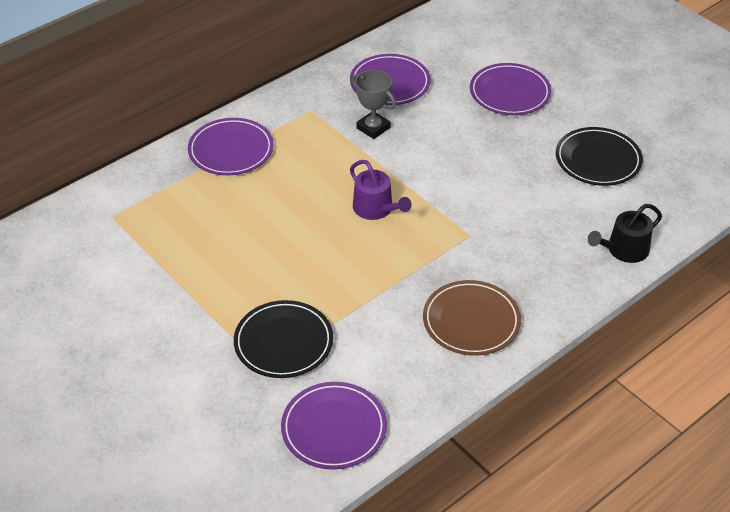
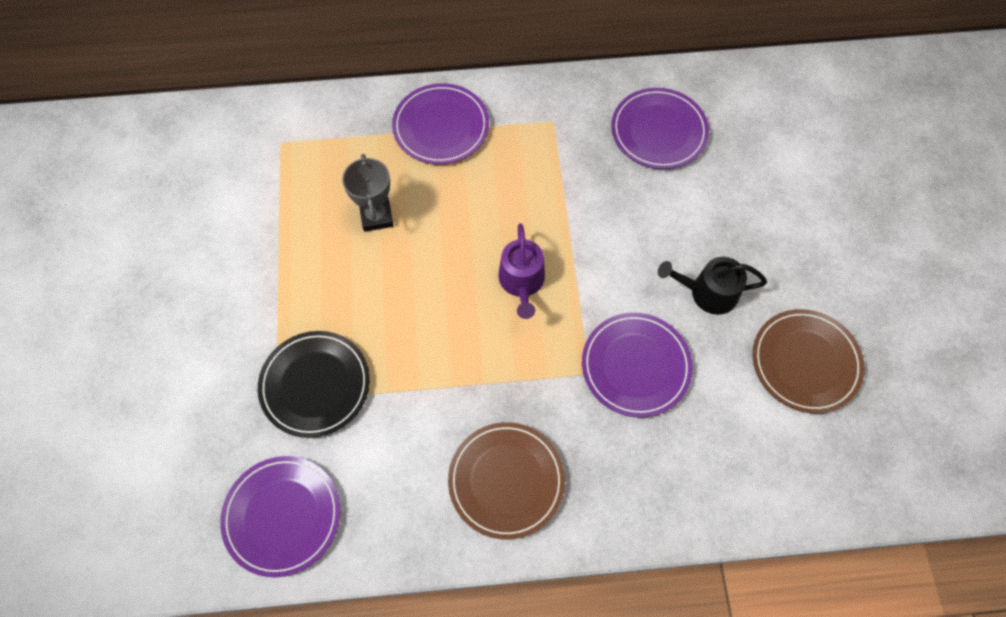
camera: 35 degrees right, 20 degrees up
grey trophy [352,70,396,139] -> grey trophy moved to [342,154,393,232]
purple plate [470,63,551,115] -> purple plate moved to [582,313,693,418]
black plate [556,127,643,186] -> brown plate [753,309,864,414]
black watering can [588,204,662,263] -> black watering can moved to [658,257,767,315]

